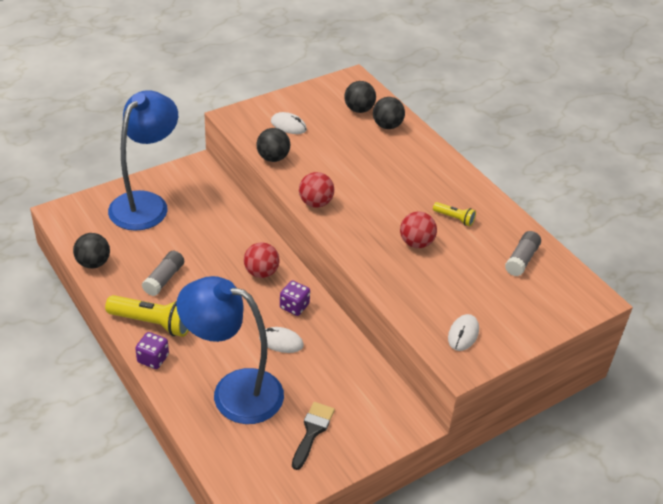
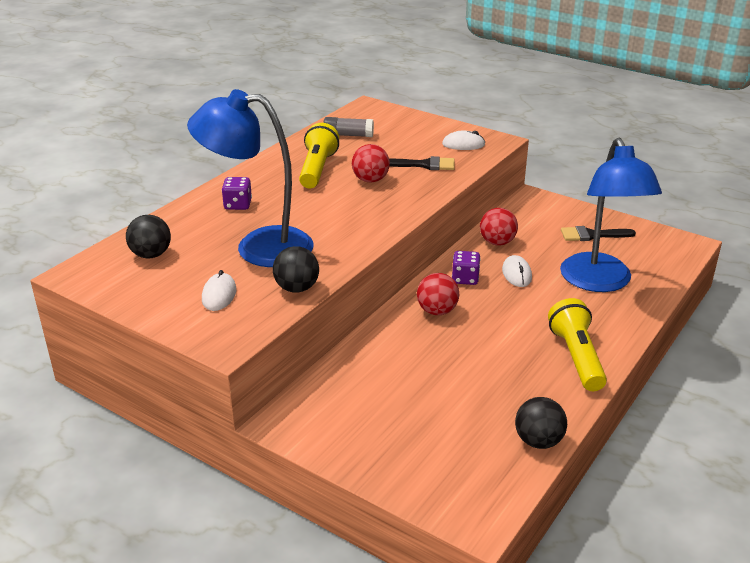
camera: 110 degrees left, 10 degrees down
blue lamp [108,90,178,231] -> blue lamp moved to [187,89,313,267]
purple dice [135,332,169,369] -> purple dice moved to [222,177,252,210]
grey glue stick [142,251,184,296] -> none
red ball [299,172,334,208] -> red ball moved to [480,208,518,246]
black ball [373,97,405,129] -> none
yellow flashlight [433,202,476,226] -> yellow flashlight [299,123,339,188], size x1.91
none -> black brush [389,156,455,170]

